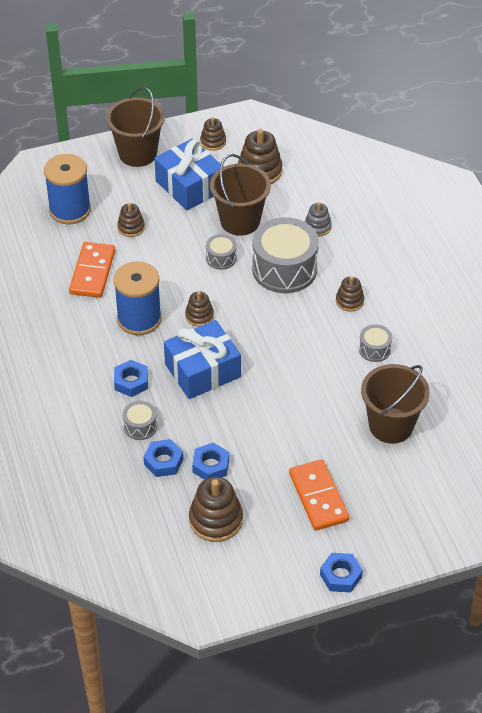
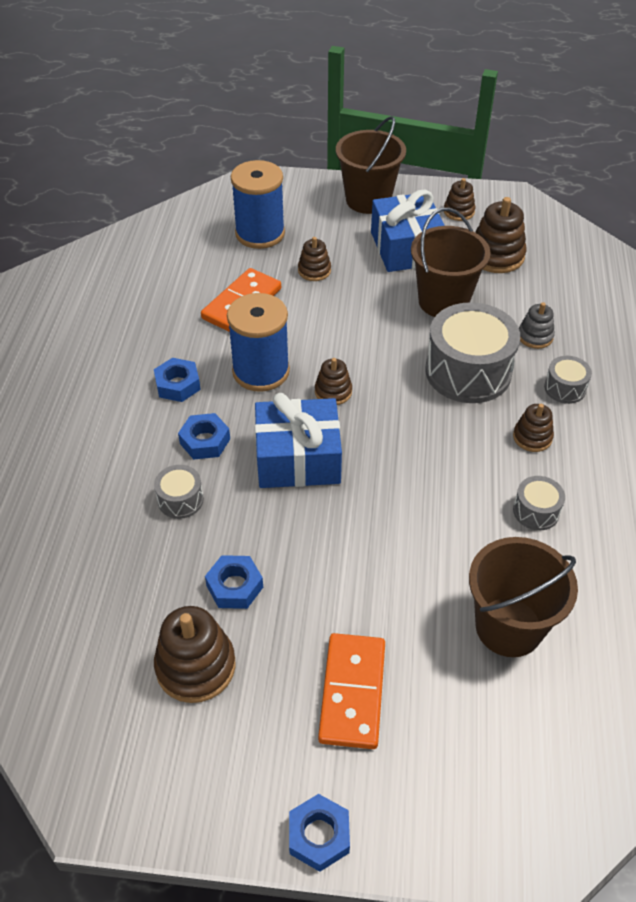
camera: 25 degrees right, 0 degrees up
blue nut [144,439,183,477] -> blue nut moved to [154,358,201,402]
grey drum [206,234,237,270] -> grey drum moved to [544,356,592,404]

